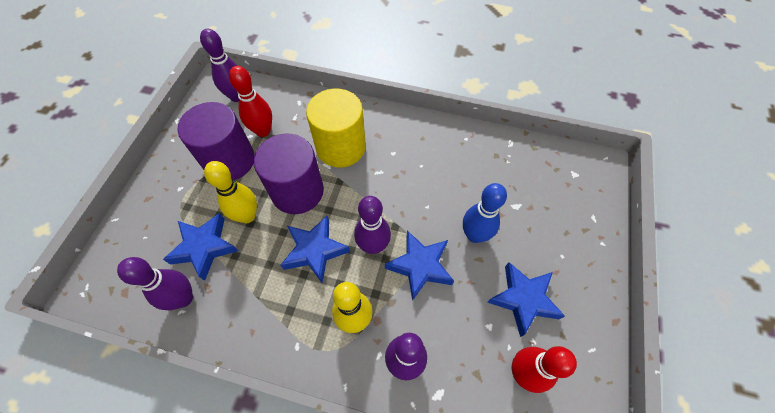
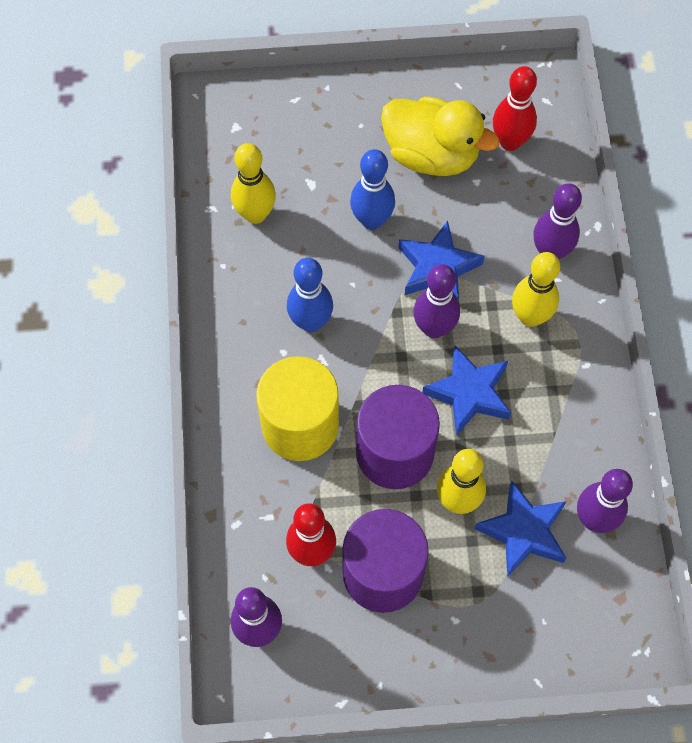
camera: 110 degrees left, 5 degrees up
blue star [487,262,565,337] -> yellow duck [381,97,499,176]
none -> yellow bowling pin [231,143,276,224]
none -> blue bowling pin [287,258,333,332]

